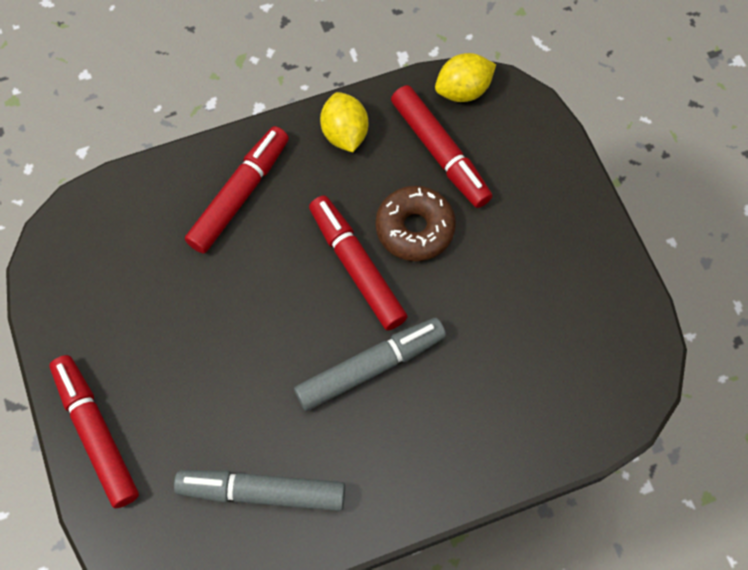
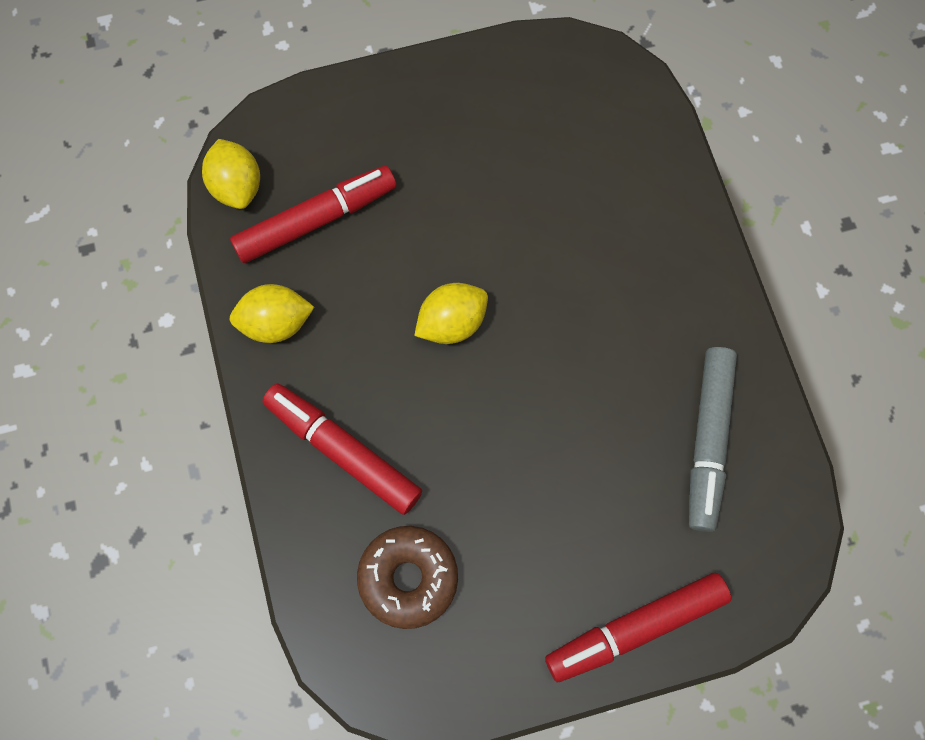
camera: 85 degrees left, 5 degrees up
grey marker [294,318,446,411] -> none
red marker [309,195,407,330] -> yellow lemon [414,283,488,344]
brown donut [375,186,456,261] -> brown donut moved to [357,526,458,629]

